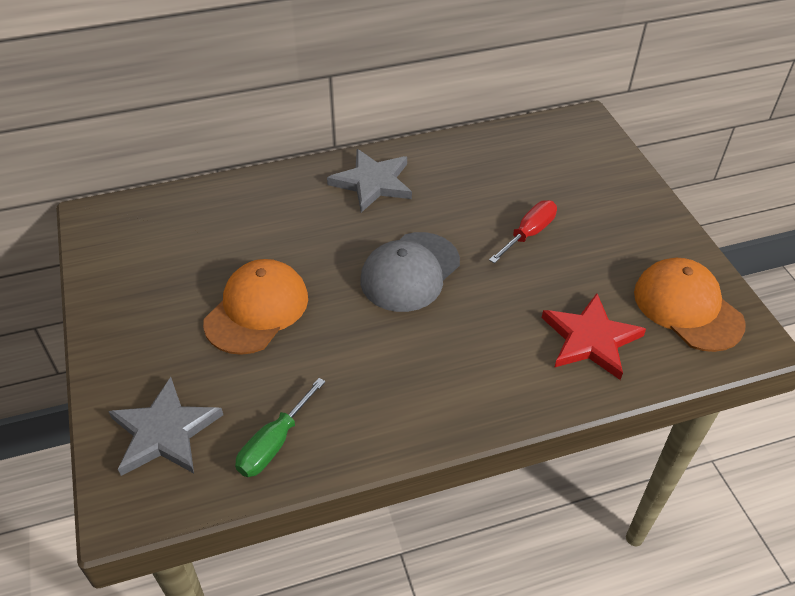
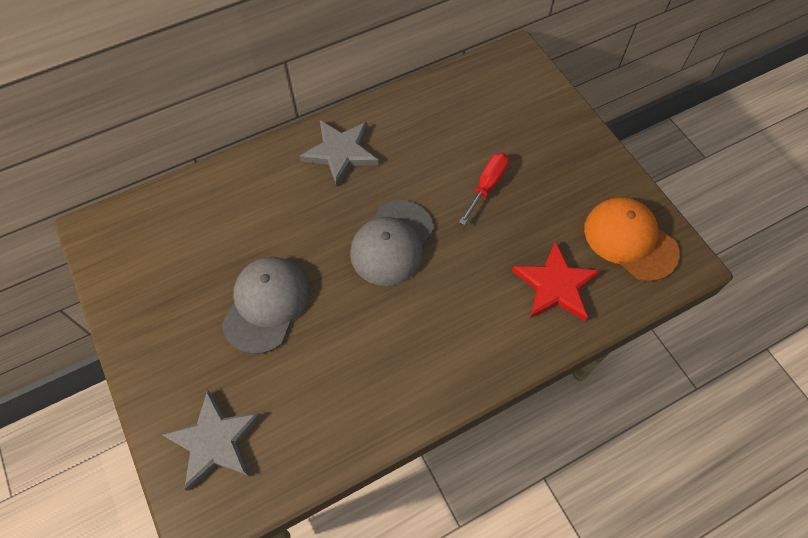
camera: 10 degrees left, 15 degrees up
orange cap [203,259,308,355] -> grey cap [222,257,309,354]
green screwdriver [235,378,325,477] -> none

